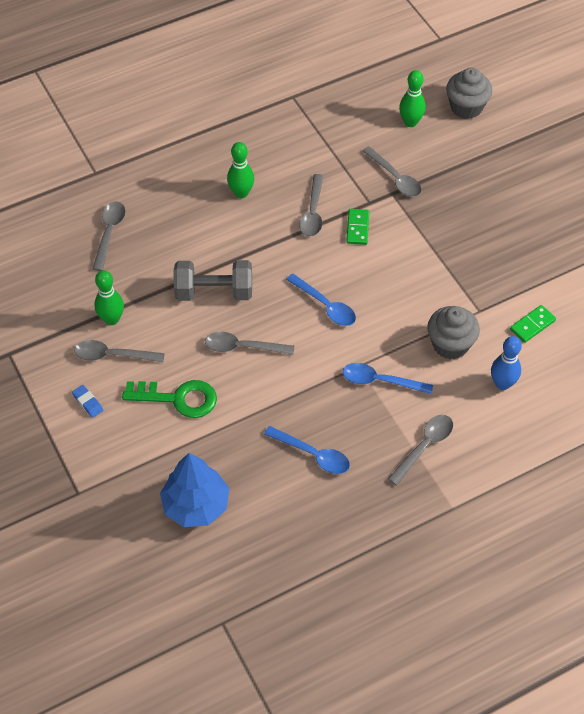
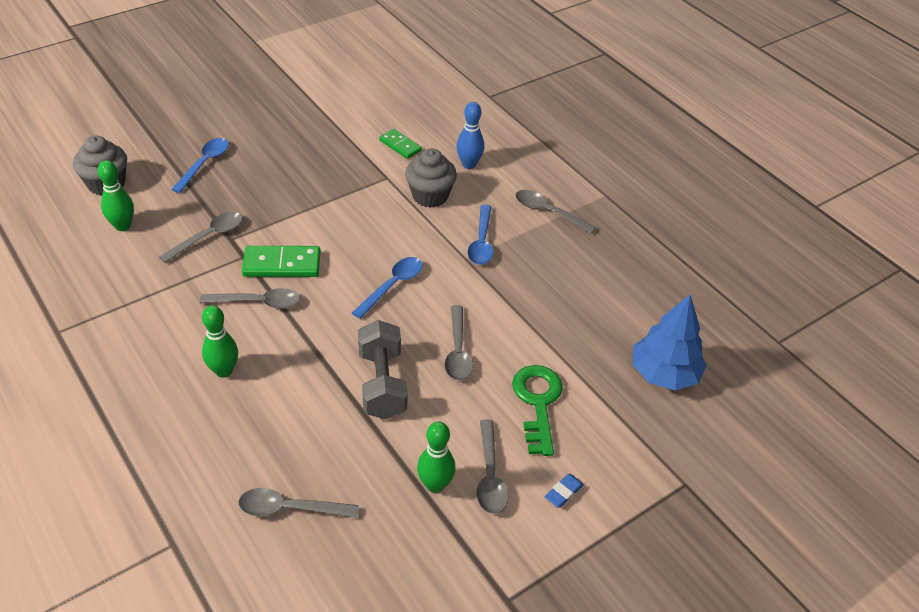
camera: 100 degrees left, 10 degrees down
blue spoon [264,426,350,474] -> blue spoon moved to [171,138,229,193]
green domino [346,209,369,245] -> green domino [242,246,321,277], size x1.57

